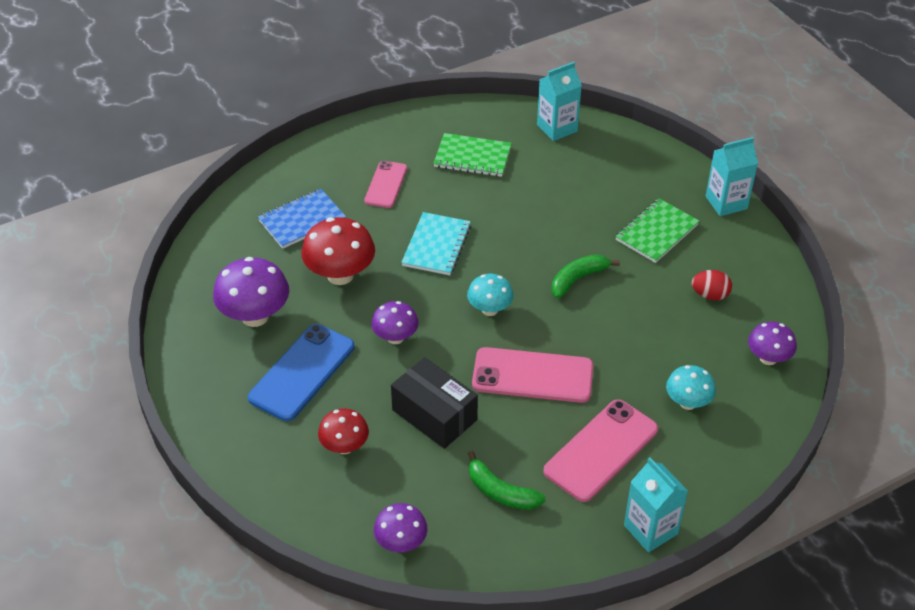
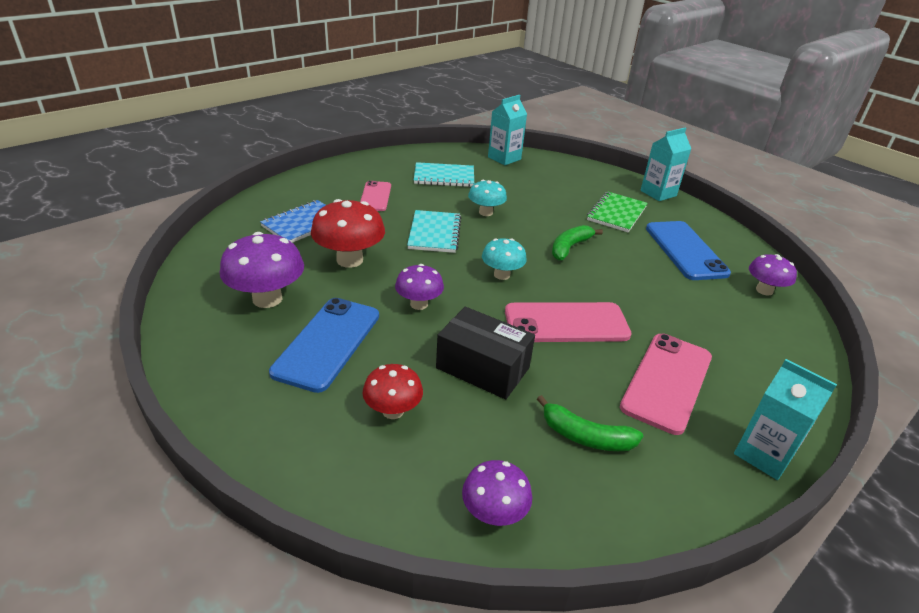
camera: 15 degrees left, 10 degrees down
green notebook [433,133,512,177] -> turquoise notebook [414,162,474,187]
turquoise mushroom [666,365,716,410] -> turquoise mushroom moved to [468,180,507,216]
red egg [692,270,732,300] -> blue phone [646,221,731,280]

